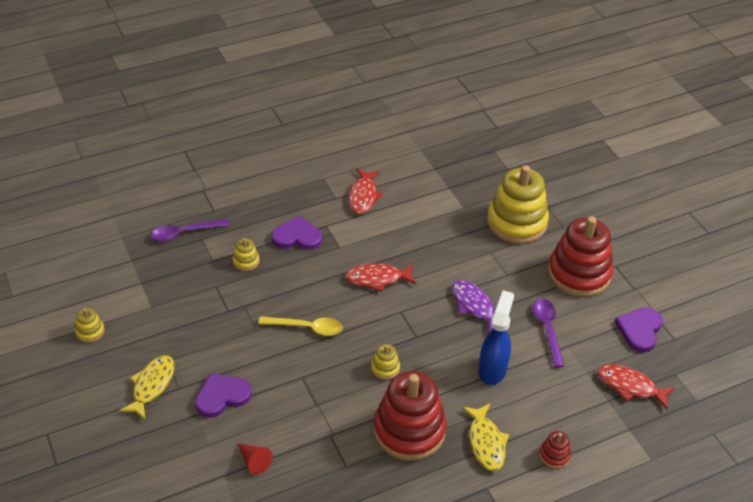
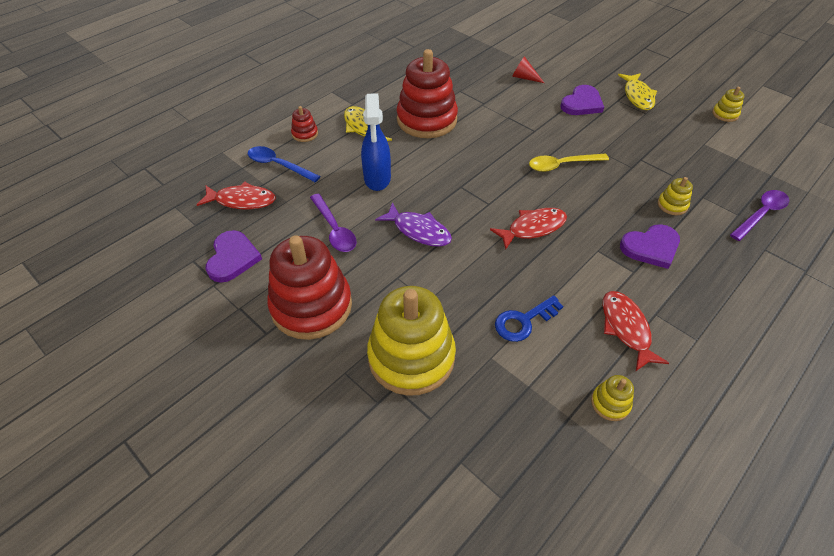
camera: 160 degrees right, 5 degrees up
yellow stacking toy [371,344,400,380] -> yellow stacking toy moved to [591,375,634,421]
none -> blue spoon [248,146,321,182]
none -> blue key [495,295,563,342]

